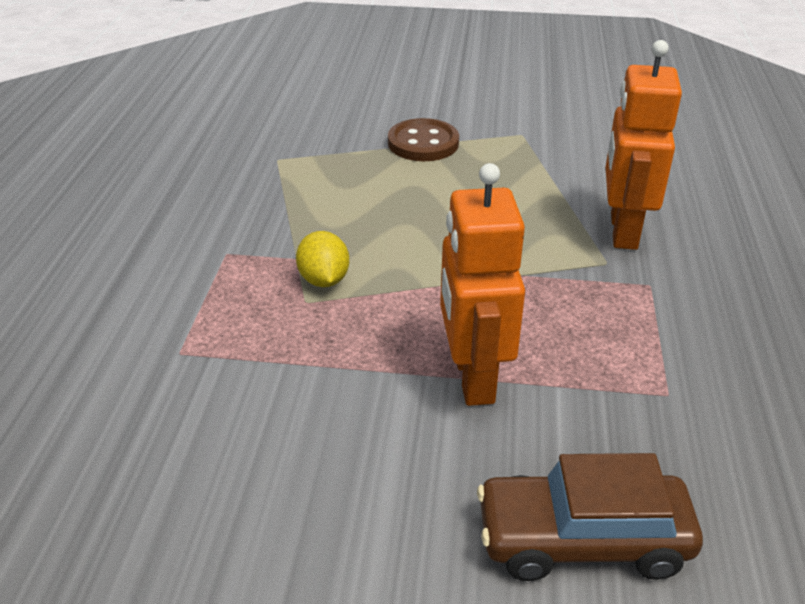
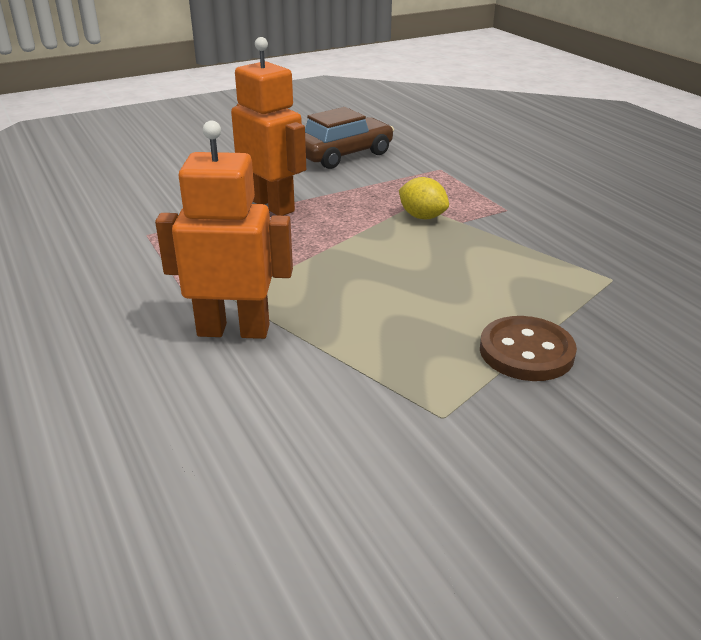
camera: 145 degrees right, 5 degrees down
brown car [477,453,703,581] -> brown car moved to [305,107,394,169]
orange robot [606,40,682,250] -> orange robot turned 60 degrees counterclockwise [155,121,293,339]

